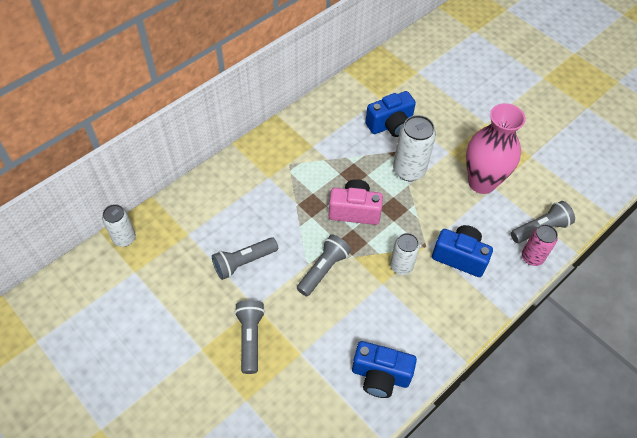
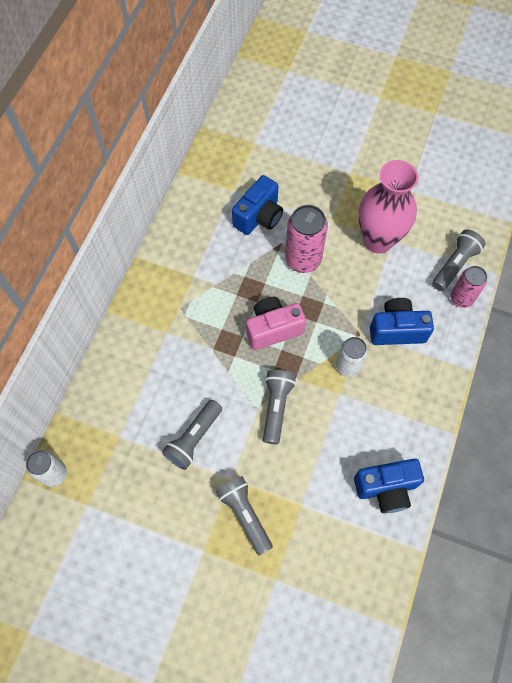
camera: 25 degrees left, 10 degrees up
white can [393,115,436,181] -> pink can [285,205,328,273]

